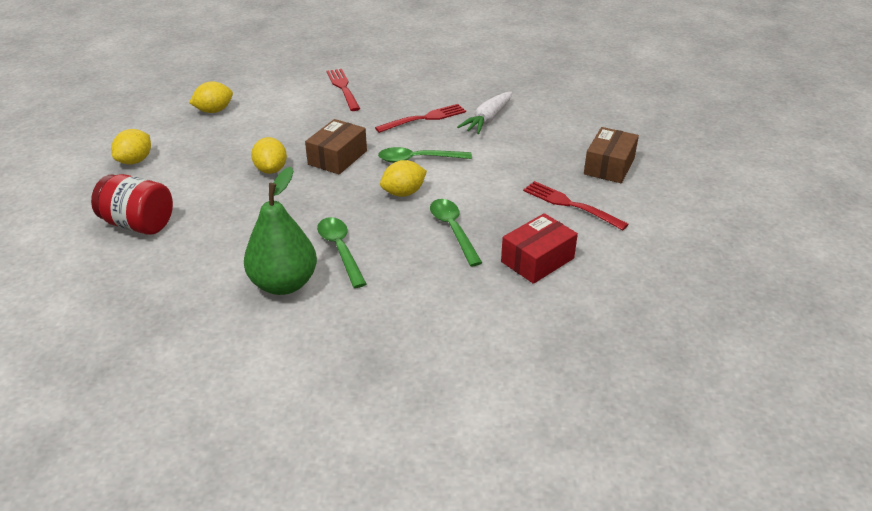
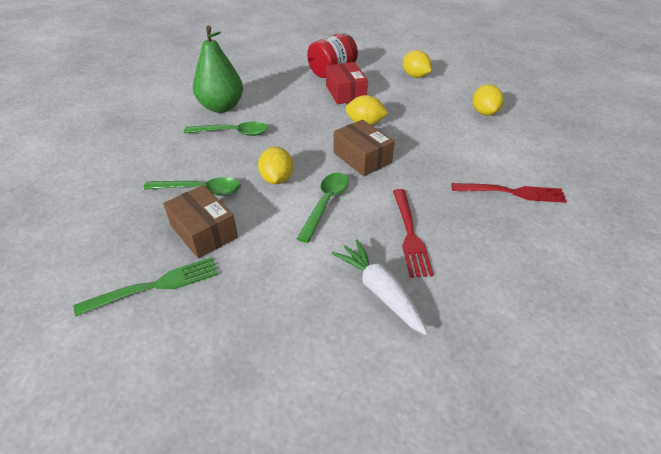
camera: 115 degrees right, 5 degrees up
red box [501,213,578,284] -> red box moved to [326,62,368,104]
red fork [523,181,629,230] -> green fork [74,257,218,316]
brown box [584,127,639,183] -> brown box moved to [163,185,238,258]

